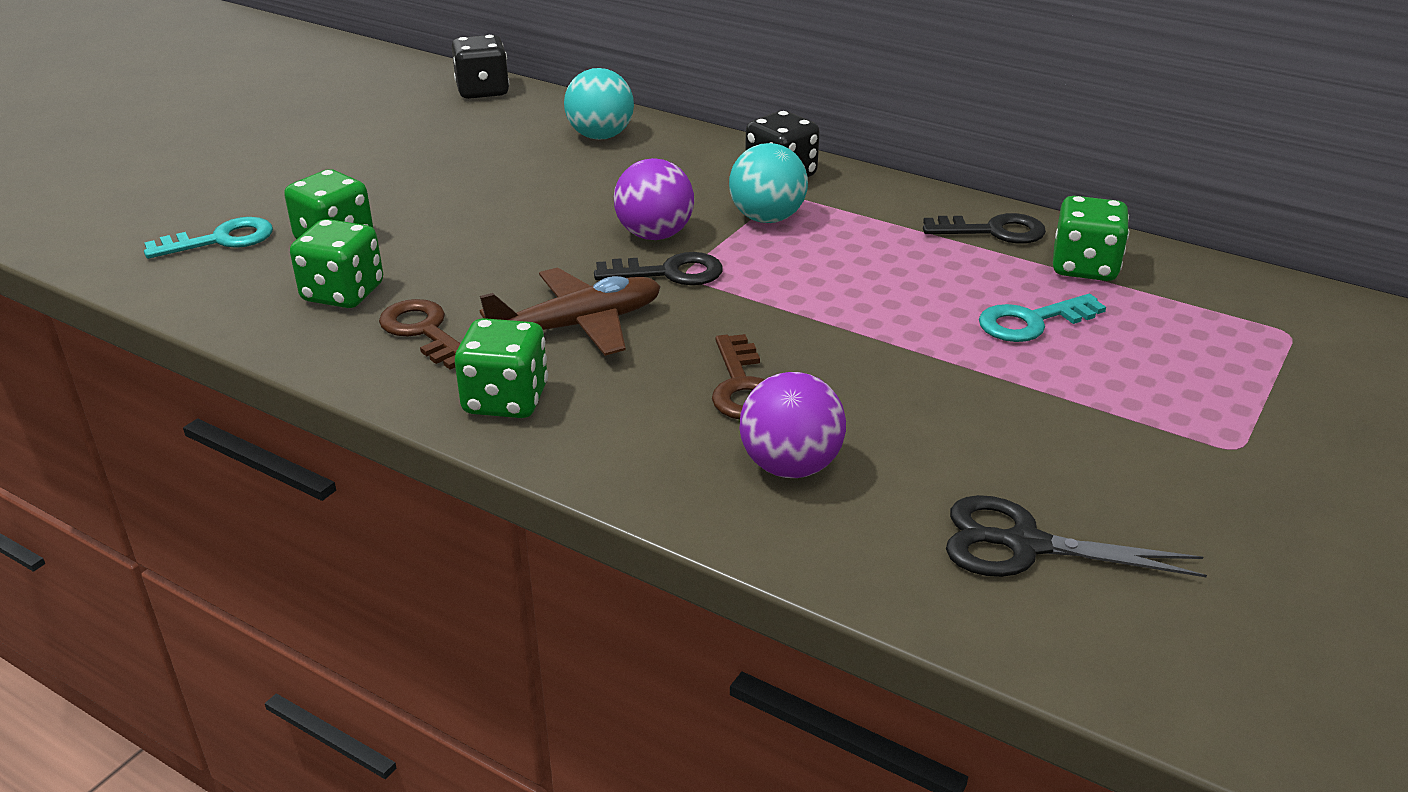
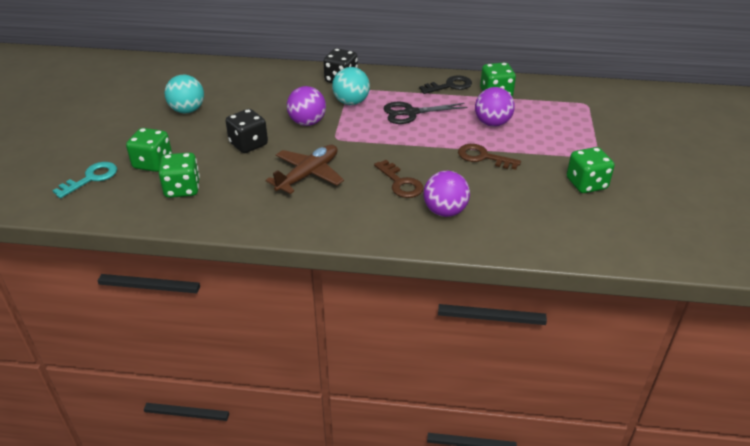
camera: 25 degrees left, 5 degrees up
brown key [379,299,461,370] -> brown key moved to [458,144,521,170]
black dice [452,35,509,99] -> black dice moved to [225,109,268,153]
green dice [455,318,548,418] -> green dice moved to [567,147,614,193]
turquoise ball [564,68,634,140] -> turquoise ball moved to [165,75,204,113]
black key [594,252,723,285] -> none
black scissors [946,495,1207,577] -> black scissors moved to [383,102,468,124]
turquoise key [979,294,1106,342] -> purple ball [475,87,515,127]

